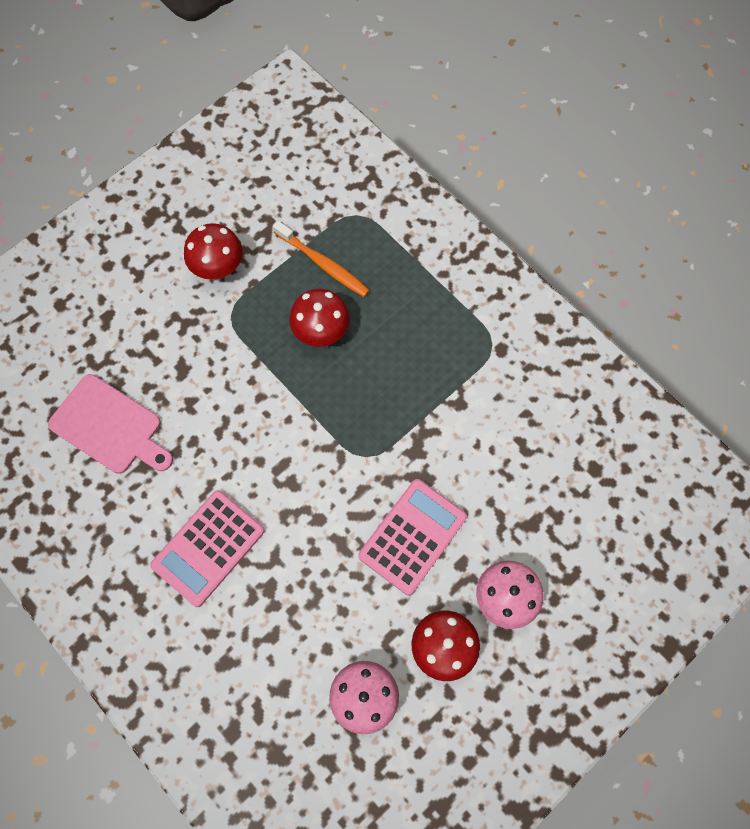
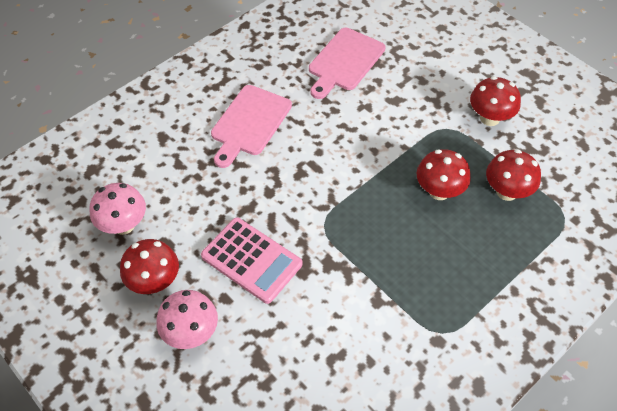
camera: 90 degrees right, 15 degrees down
pink calculator [150,490,265,607] -> pink cutting board [211,85,292,168]
orange toothbrush [273,221,370,297] -> red mushroom [486,149,541,201]

